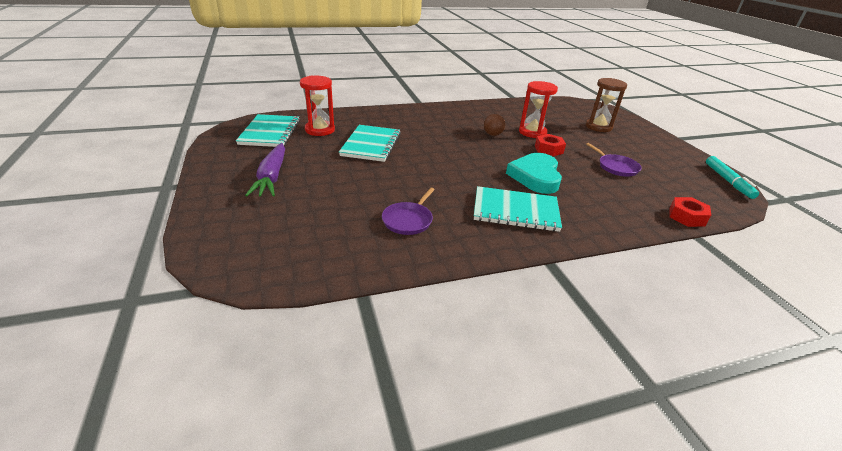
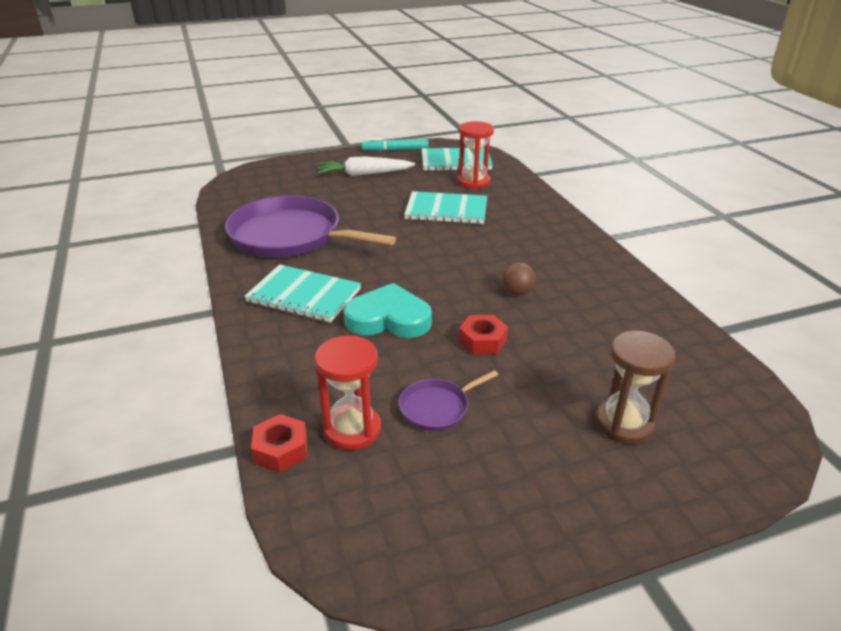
camera: 90 degrees right, 0 degrees up
purple carrot [245,143,285,197] -> white carrot [317,156,415,176]
purple pan [382,188,435,235] -> purple pan [225,196,396,258], size x2.31
turquoise notebook [474,186,562,232] -> turquoise notebook turned 75 degrees counterclockwise [244,264,361,323]
red hourglass [519,81,558,138] -> red hourglass moved to [315,335,381,450]
turquoise marker [706,156,759,199] -> turquoise marker moved to [362,138,428,151]

